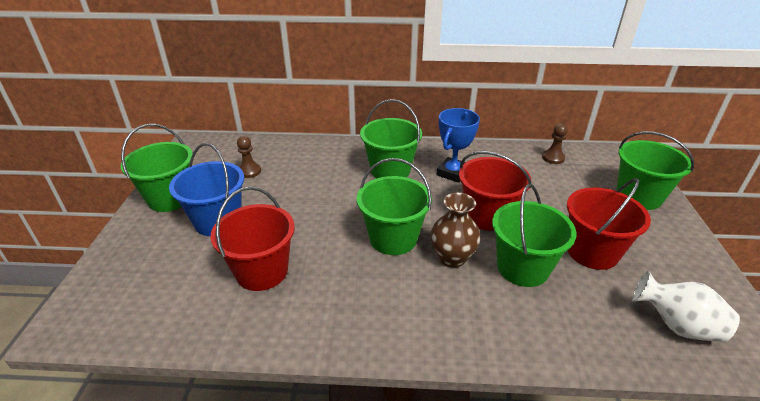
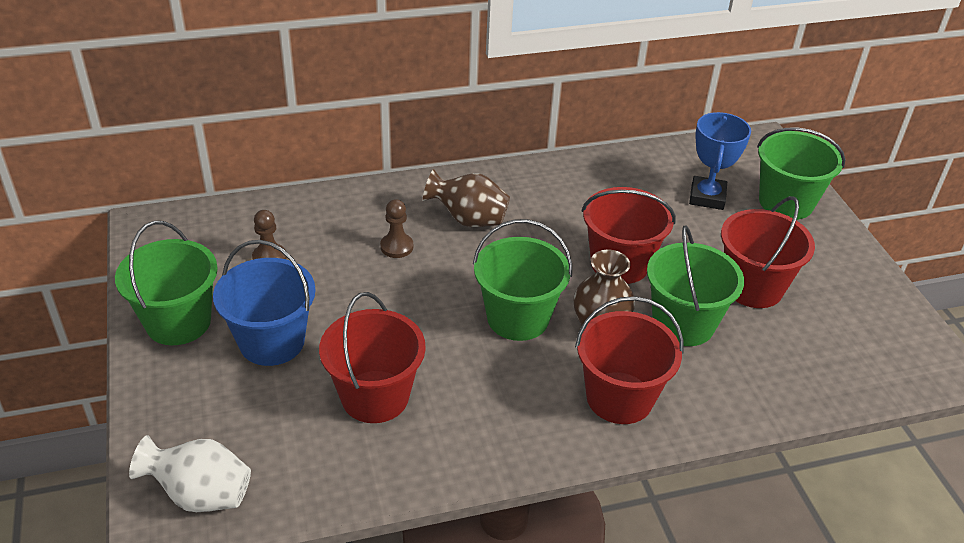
camera: 20 degrees left, 5 degrees up
green bucket [360,99,422,178] -> brown vase [423,169,510,227]
blue trophy [437,108,480,183] -> blue trophy moved to [689,112,751,210]
brown pawn [542,123,568,164] -> brown pawn moved to [380,199,413,258]
white vase [632,271,740,342] -> white vase moved to [129,435,251,512]
none -> red bucket [575,296,683,424]

